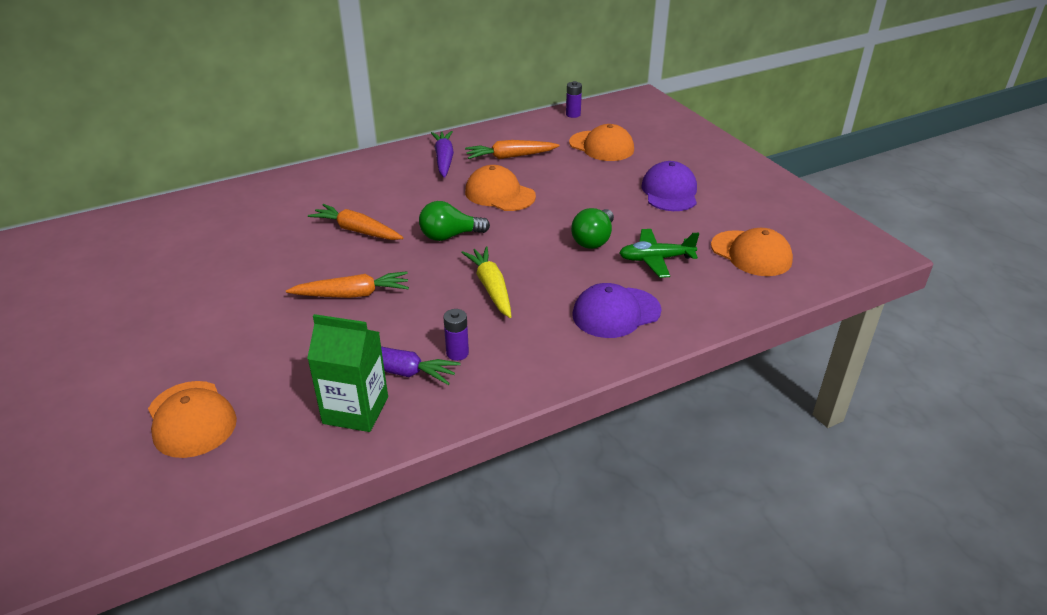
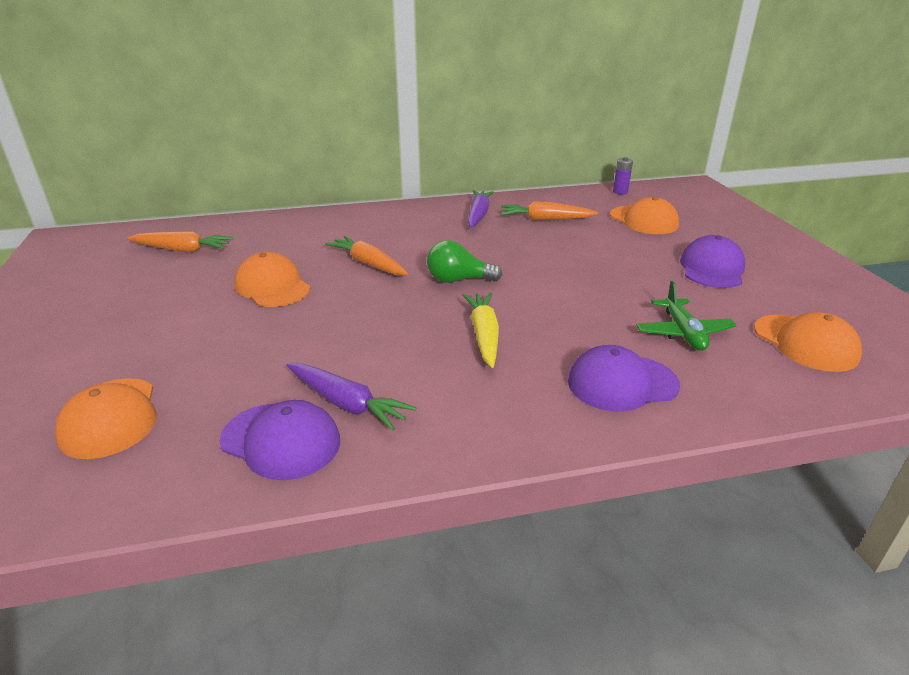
camera: 15 degrees right, 5 degrees down
orange carrot [286,271,409,298] -> orange carrot moved to [127,231,234,252]
green carton [307,314,388,432] -> purple cap [220,400,340,480]
purple battery [443,309,469,361] -> none
orange cap [465,165,536,211] -> orange cap moved to [234,252,311,307]
green light bulb [571,208,614,249] -> none
green plane [619,229,699,278] -> green plane turned 105 degrees counterclockwise [636,281,737,351]

